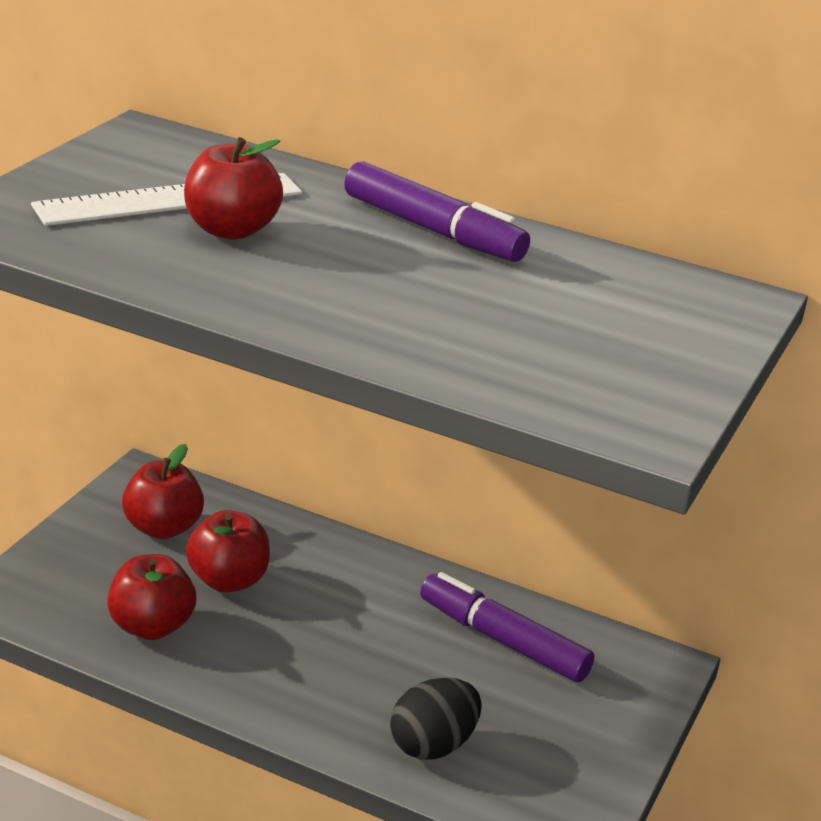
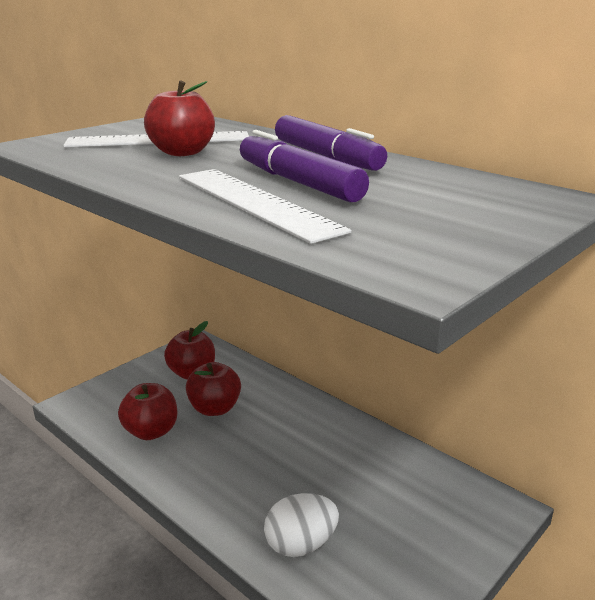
camera: 20 degrees right, 5 degrees down
black egg [390,678,482,759] -> white egg [264,493,339,557]
purple marker [420,572,594,682] -> purple marker moved to [240,130,369,202]
none -> white ruler [179,169,352,244]

